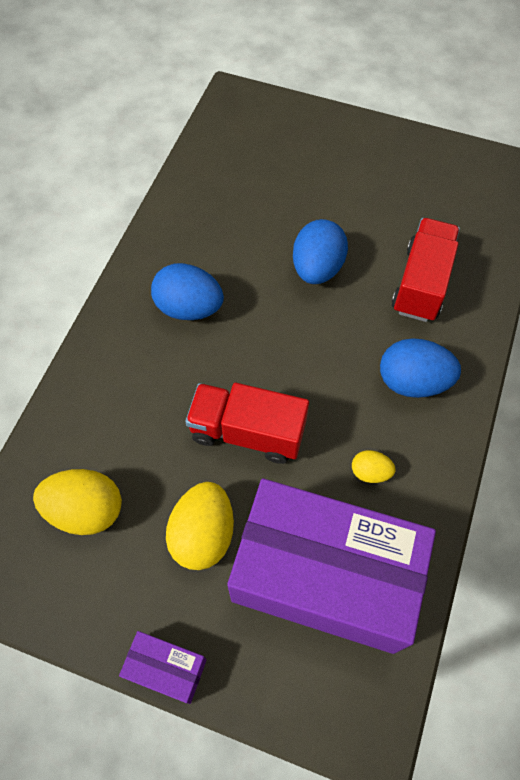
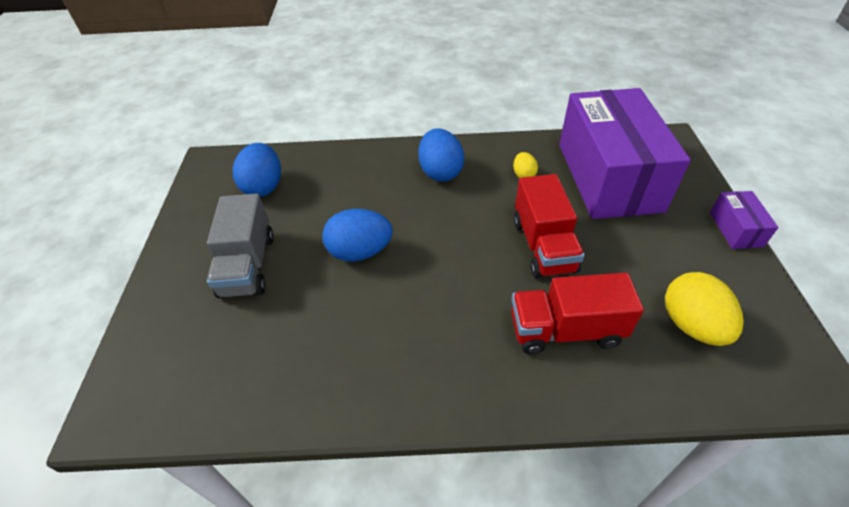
camera: 110 degrees left, 15 degrees down
blue egg [151,263,224,320] -> blue egg moved to [233,143,281,197]
yellow egg [166,482,234,570] -> none
red truck [392,218,460,322] -> red truck moved to [511,273,644,354]
none -> grey truck [207,193,274,298]

